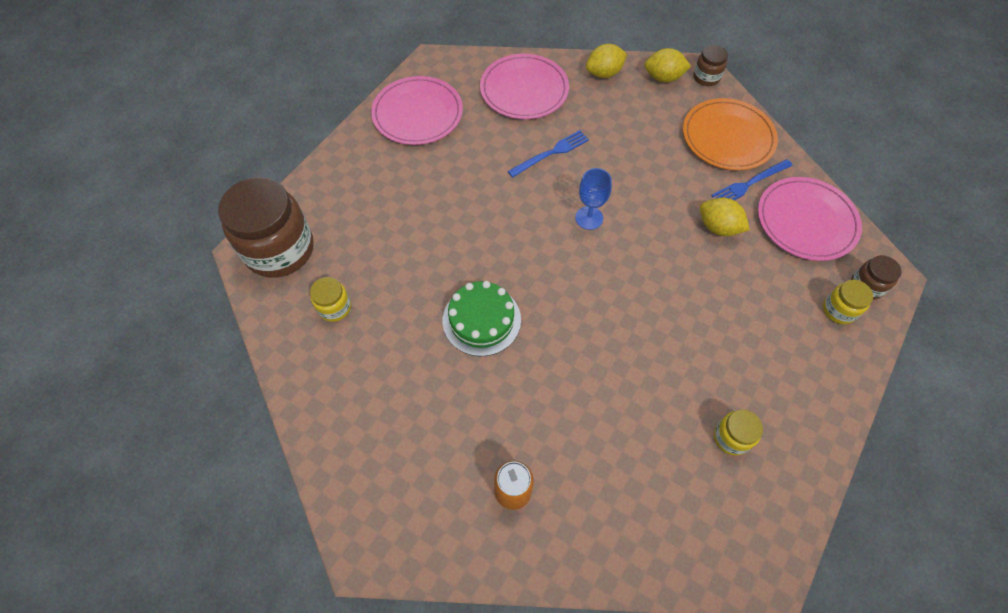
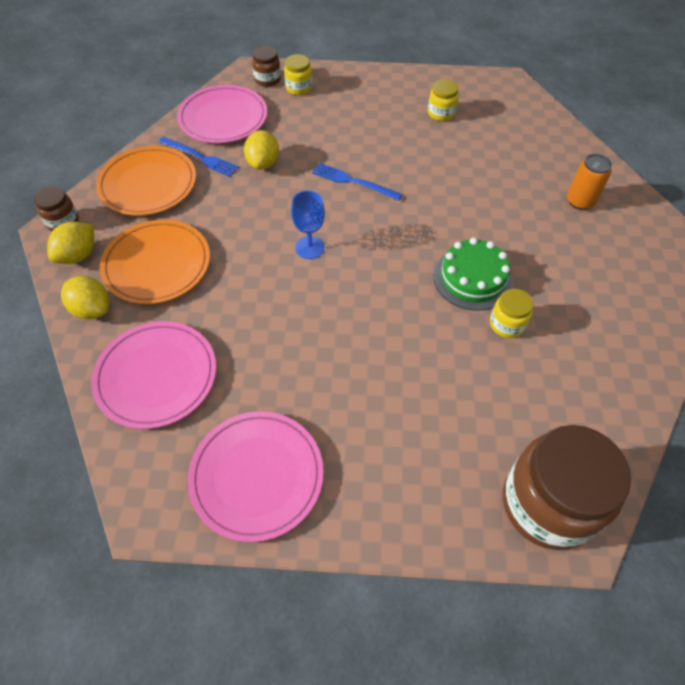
camera: 120 degrees left, 5 degrees down
yellow jar [310,277,351,322] -> yellow jar moved to [490,289,533,338]
blue fork [507,130,589,178] -> blue fork moved to [312,163,403,201]
yellow lemon [644,48,691,82] -> yellow lemon turned 60 degrees clockwise [47,221,94,264]
none -> orange plate [100,220,210,304]

